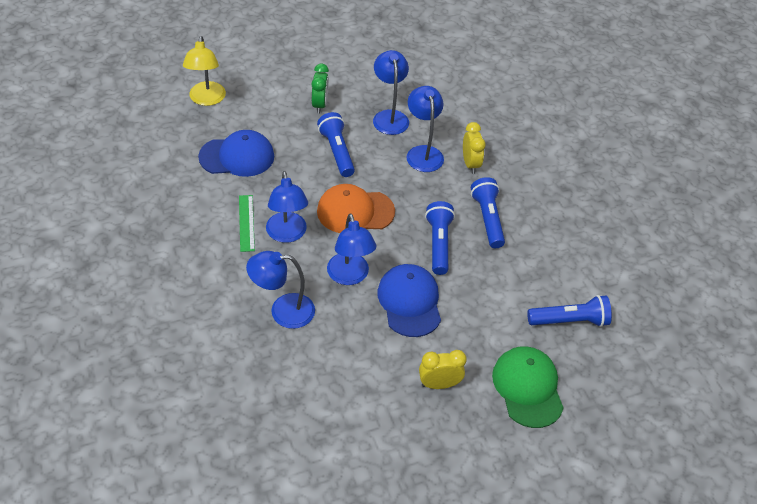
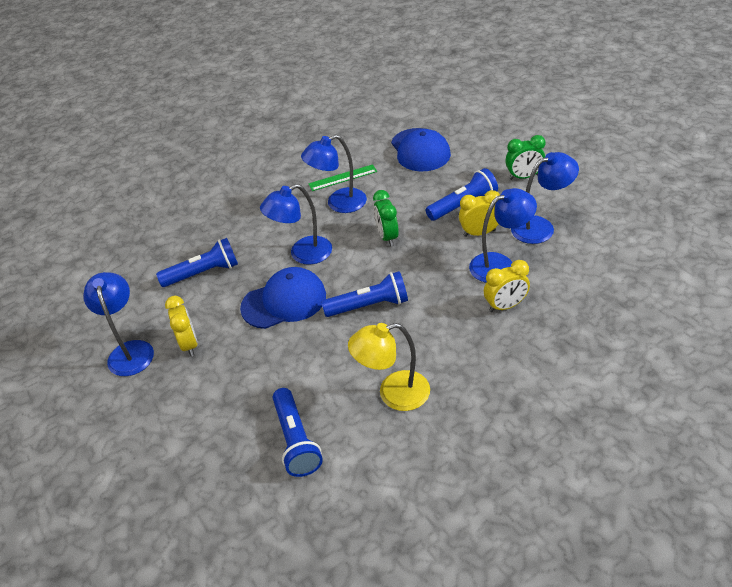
camera: 85 degrees right, 5 degrees down
yellow lamp [183,36,226,106] -> yellow lamp moved to [348,323,430,411]
blue lamp [246,251,315,329] -> blue lamp moved to [83,272,154,376]
orange cap [317,184,395,233] -> green clock [373,190,399,246]
blue flashlight [471,177,505,248] -> blue flashlight moved to [156,238,238,287]
green cap [492,346,564,428] -> none
none -> yellow clock [459,190,500,237]

